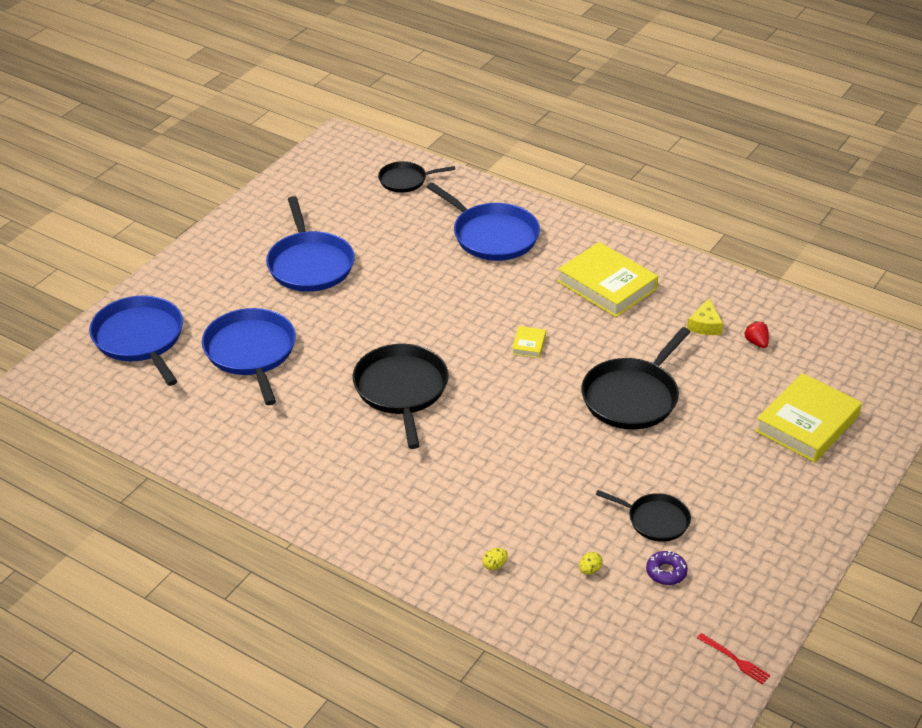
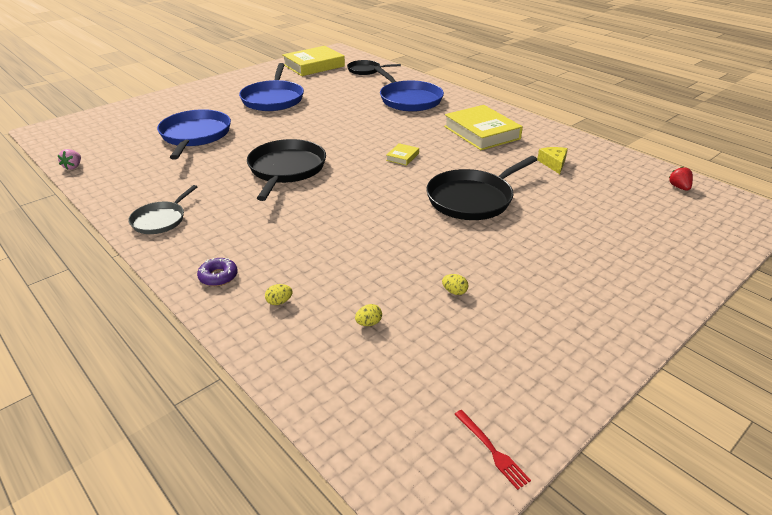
camera: 15 degrees right, 5 degrees down
blue pan [89,295,183,386] -> none
black pan [596,490,691,542] -> yellow egg [442,274,468,295]
purple donut [646,551,688,585] -> purple donut moved to [197,258,238,286]
yellow cheese [687,299,723,335] -> yellow cheese turned 150 degrees clockwise [537,147,568,174]
red strawberry [744,321,769,348] -> red strawberry moved to [669,167,693,191]
yellow book [755,373,862,463] -> yellow book moved to [282,46,345,76]
none -> pink strawberry [58,149,81,170]
none -> grey pan [128,185,197,234]

